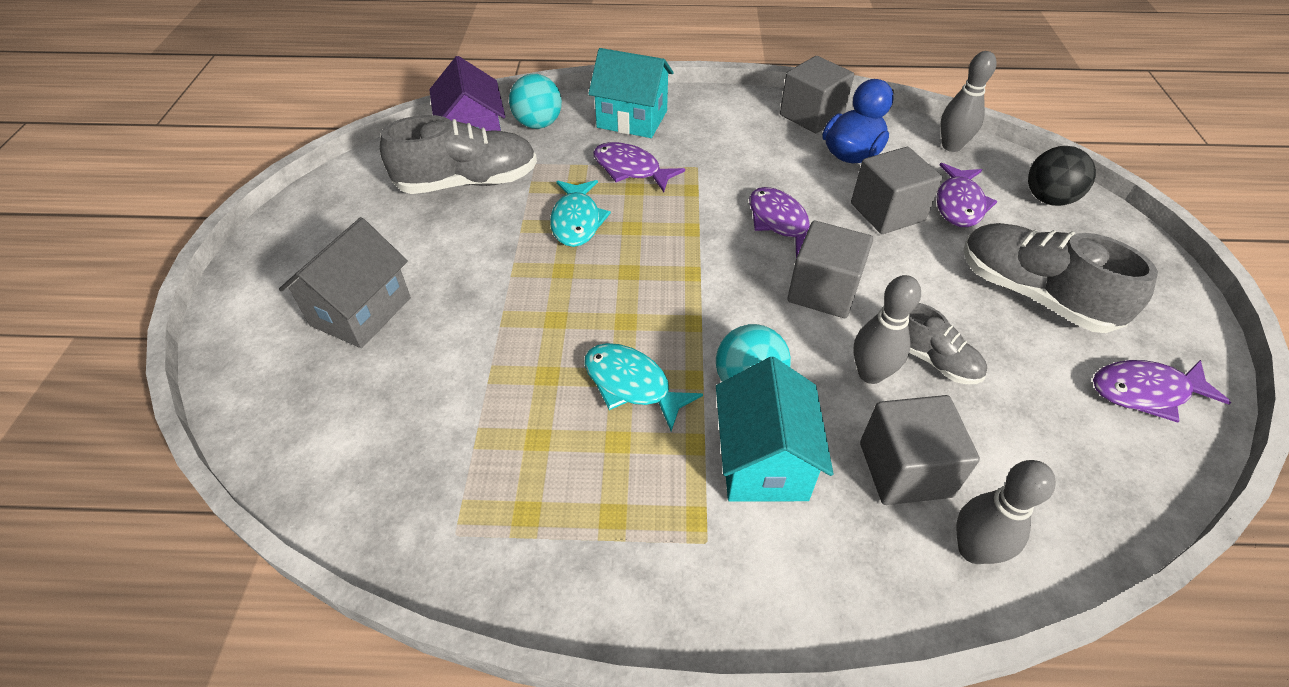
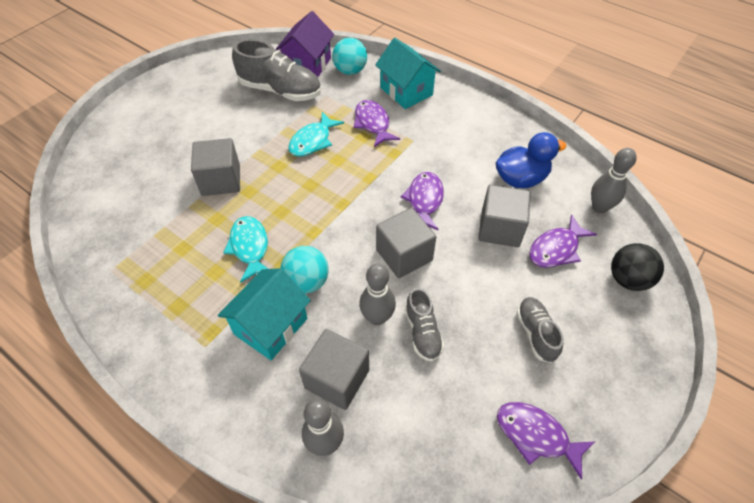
camera: 35 degrees right, 5 degrees up
grey house [279,217,411,348] -> none
grey cube [780,56,854,133] -> grey cube moved to [191,138,240,196]
grey shoe [963,223,1158,333] -> grey shoe [517,297,564,363], size x0.56

